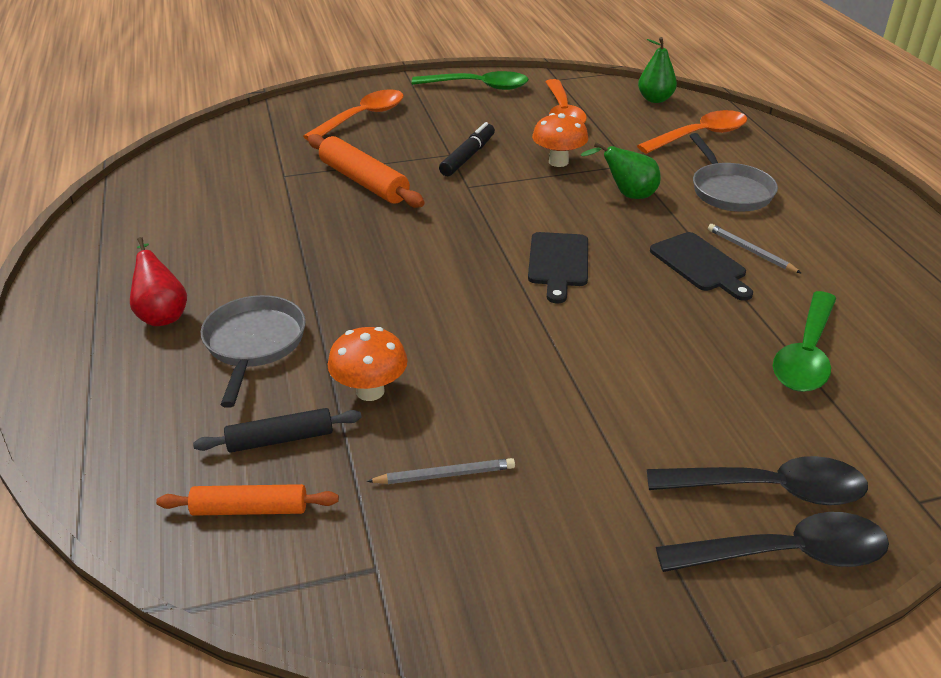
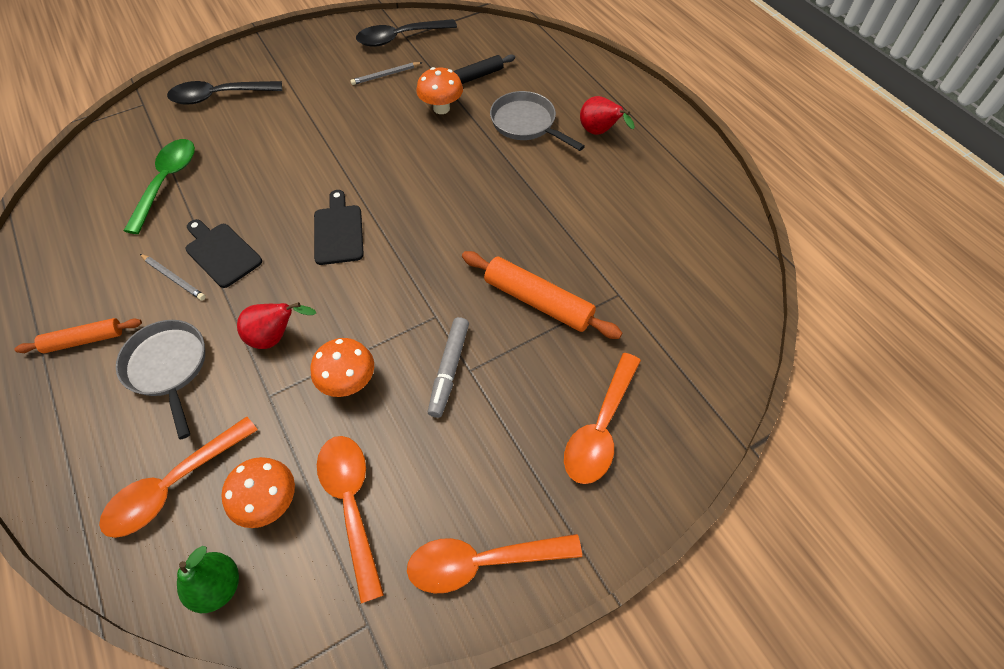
camera: 165 degrees right, 20 degrees up
orange rolling pin [156,484,339,516] -> orange rolling pin moved to [14,318,142,353]
grey pan [201,295,306,408] -> grey pan turned 150 degrees clockwise [490,91,585,151]
green spoon [412,71,529,90] -> orange spoon [407,534,582,594]
black marker [439,122,495,176] -> grey marker [428,317,469,418]
green pear [581,142,661,199] -> red pear [237,302,316,349]
black spoon [656,512,889,572] -> black spoon moved to [356,19,457,47]
none -> orange mushroom [222,457,295,528]

